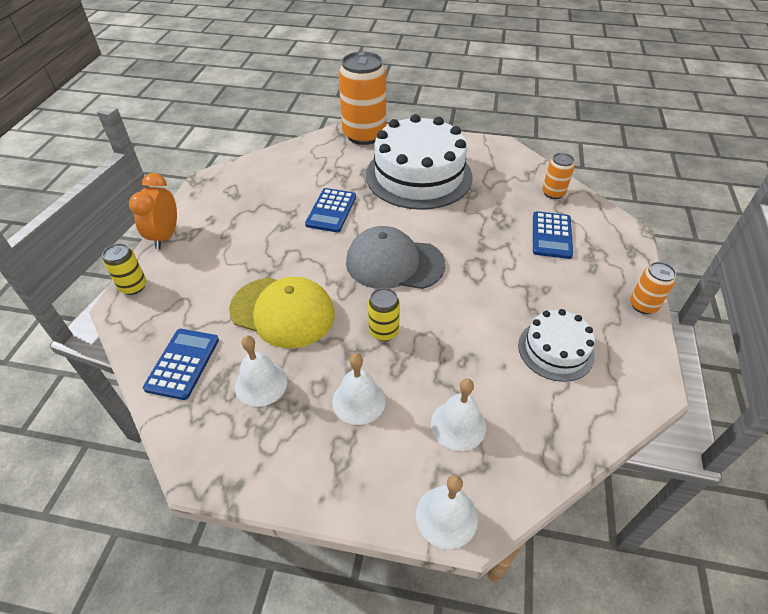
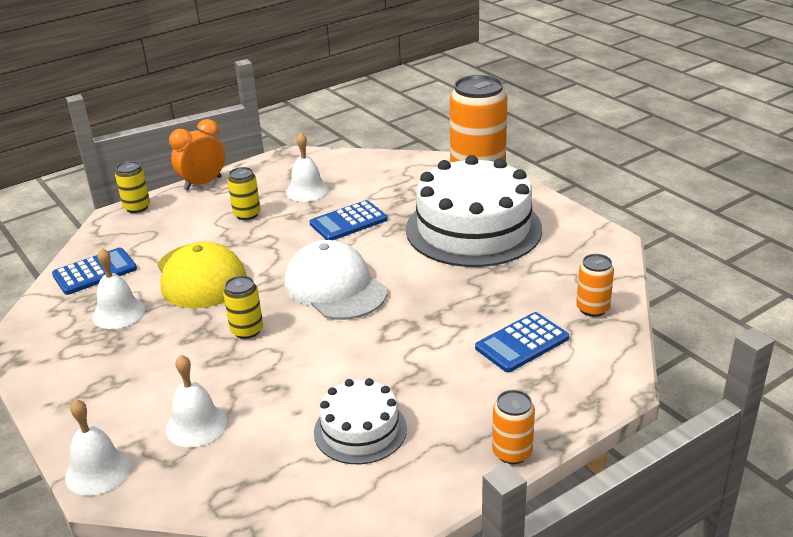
camera: 45 degrees right, 15 degrees down
white bell [332,353,386,425] -> white bell moved to [286,133,329,202]
grey cap [346,226,446,289] -> white cap [284,240,387,320]
none -> yellow can [228,167,260,220]

